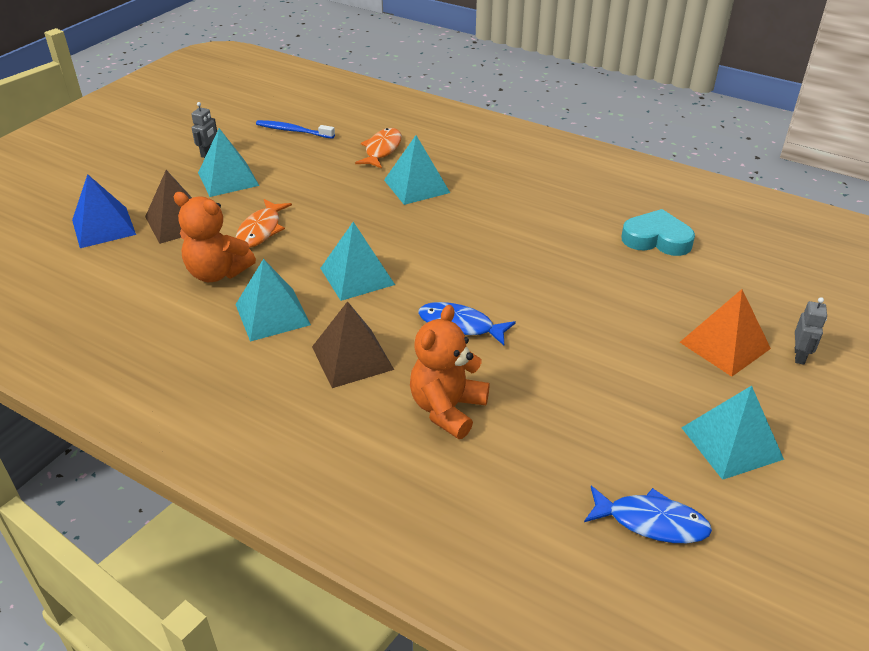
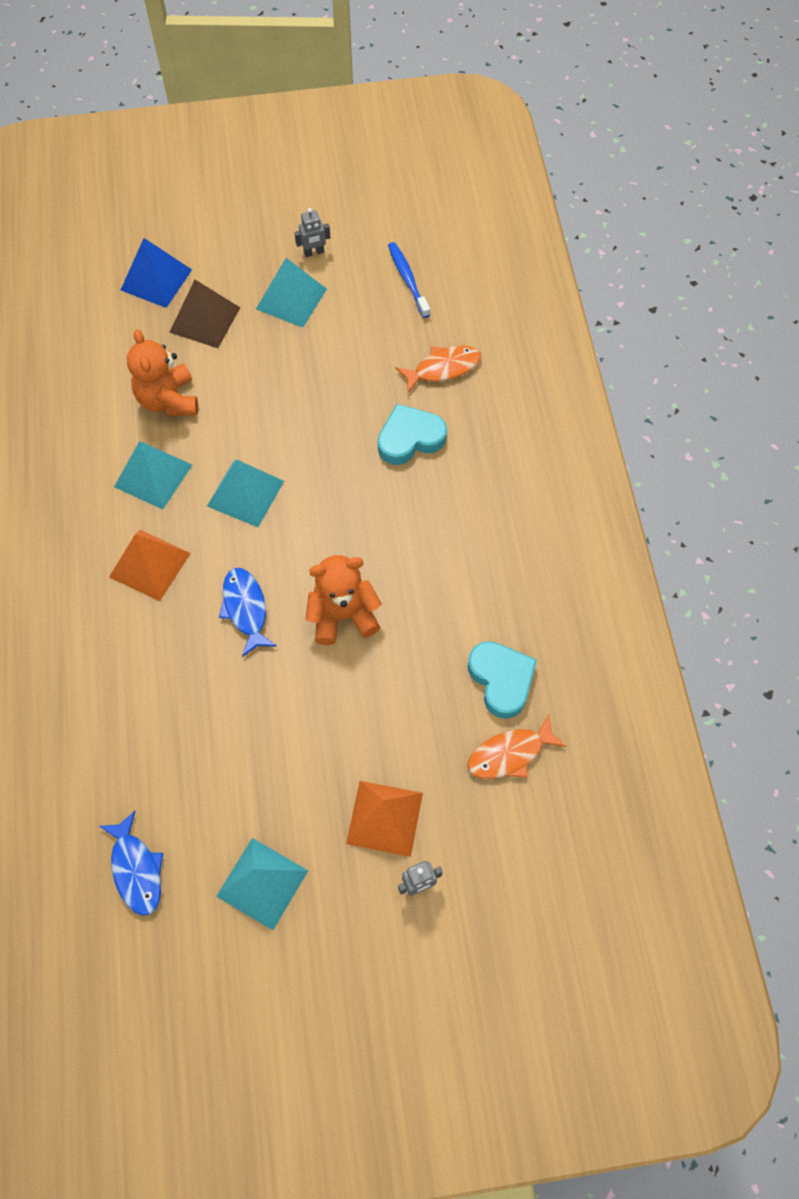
camera: 50 degrees right, 25 degrees up
orange fish [236,199,292,248] -> orange fish moved to [468,715,566,779]
brown pyramid [312,301,394,388] -> orange pyramid [109,530,190,601]
turquoise pyramid [384,135,450,205] -> turquoise heart [378,404,447,465]
orange teddy bear [410,305,489,439] -> orange teddy bear moved to [306,555,382,645]

